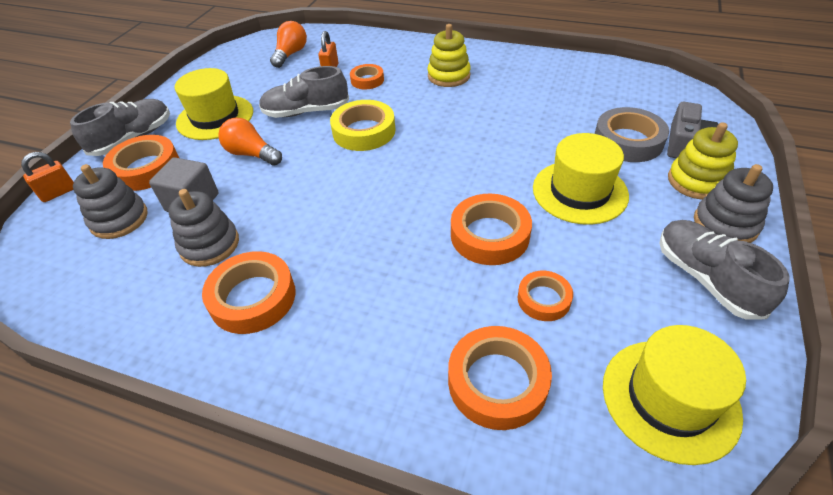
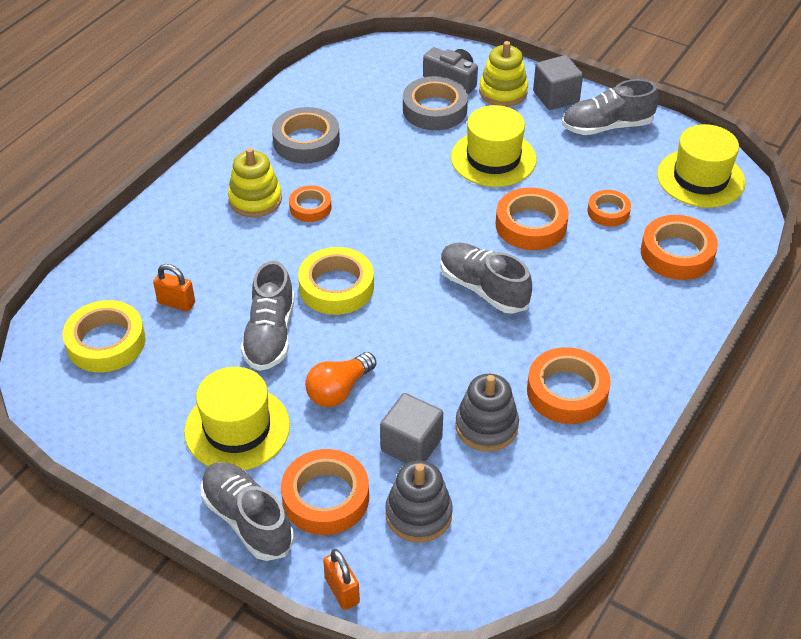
camera: 80 degrees left, 0 degrees up
orange light bulb [270,21,307,68] -> yellow tape [63,300,146,372]
orange tape [350,64,384,89] -> orange tape moved to [289,185,331,222]
grey stacking toy [694,164,773,243] -> grey cube [533,55,583,110]
none -> grey tape [272,107,340,164]
none -> grey shoe [440,243,532,314]

